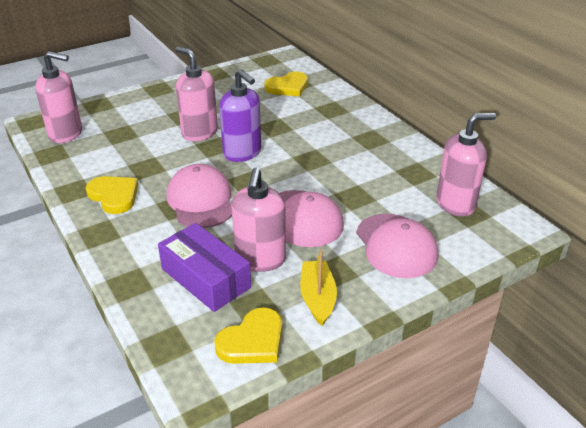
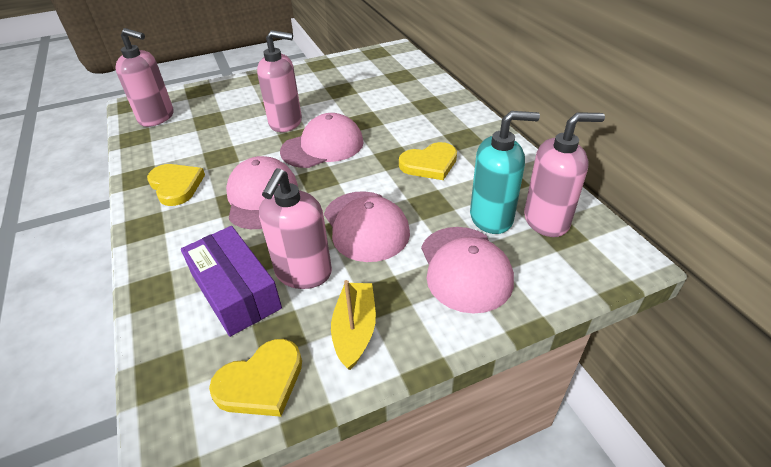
camera: 10 degrees right, 5 degrees up
pink soap dispenser [175,47,218,141] -> pink soap dispenser turned 135 degrees clockwise [257,30,302,132]
purple soap dispenser [219,69,261,162] -> pink cap [280,113,364,168]
yellow heart [264,72,308,97] -> yellow heart moved to [399,142,457,180]
none -> turquoise soap dispenser [470,111,540,234]

